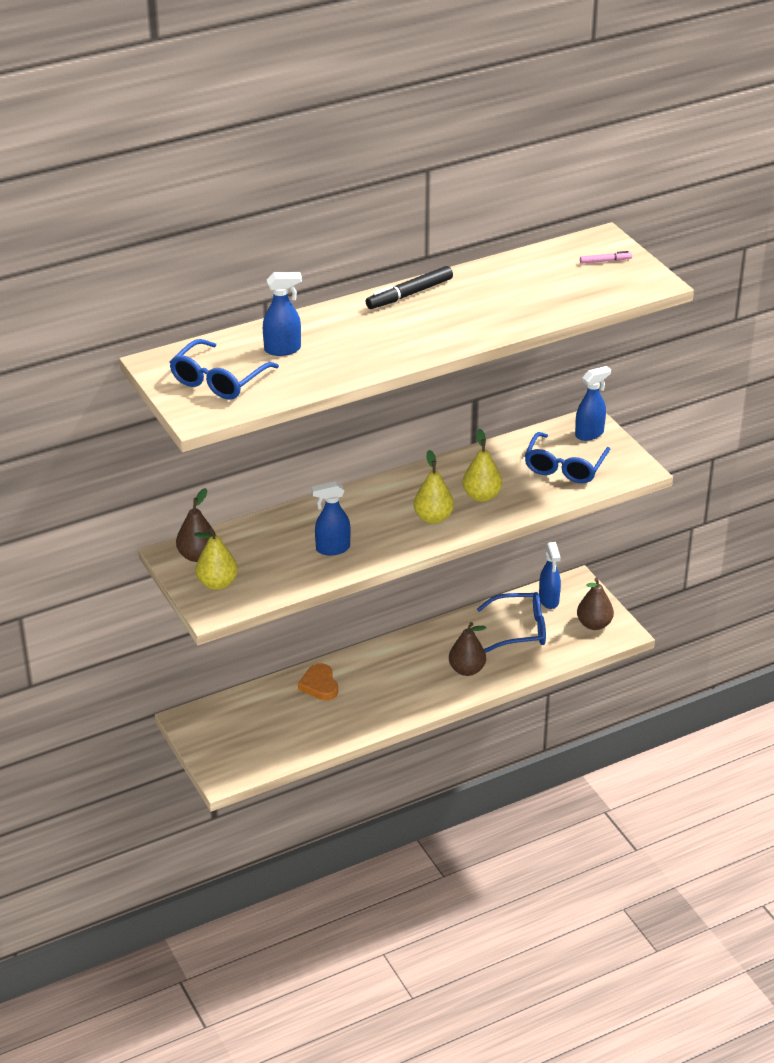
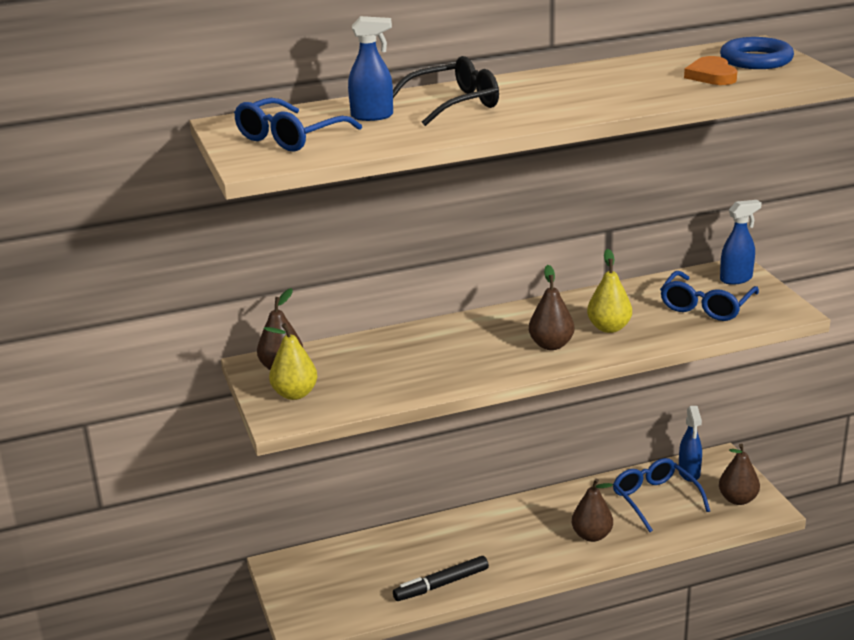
camera: 10 degrees right, 10 degrees down
orange heart [298,663,338,700] -> orange heart moved to [684,56,737,85]
blue spray bottle [311,481,351,555] -> none
black marker [366,266,453,309] -> black marker moved to [393,556,489,601]
yellow pear [413,450,454,524] -> brown pear [529,265,574,350]
blue glasses [477,592,546,653] -> blue glasses turned 120 degrees counterclockwise [613,458,710,532]
pink marker [580,251,632,264] -> blue ring [720,37,794,69]
none -> black glasses [393,56,499,126]

